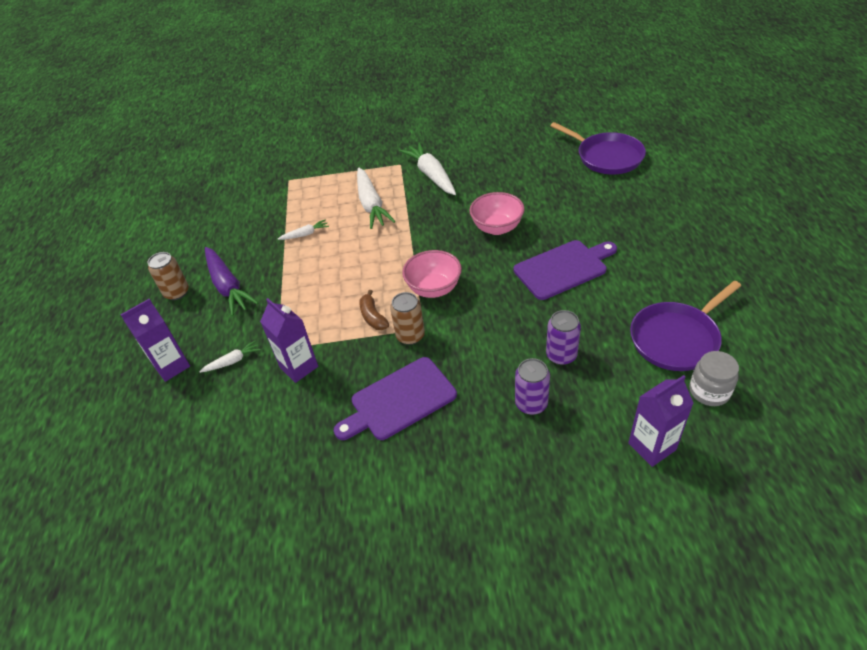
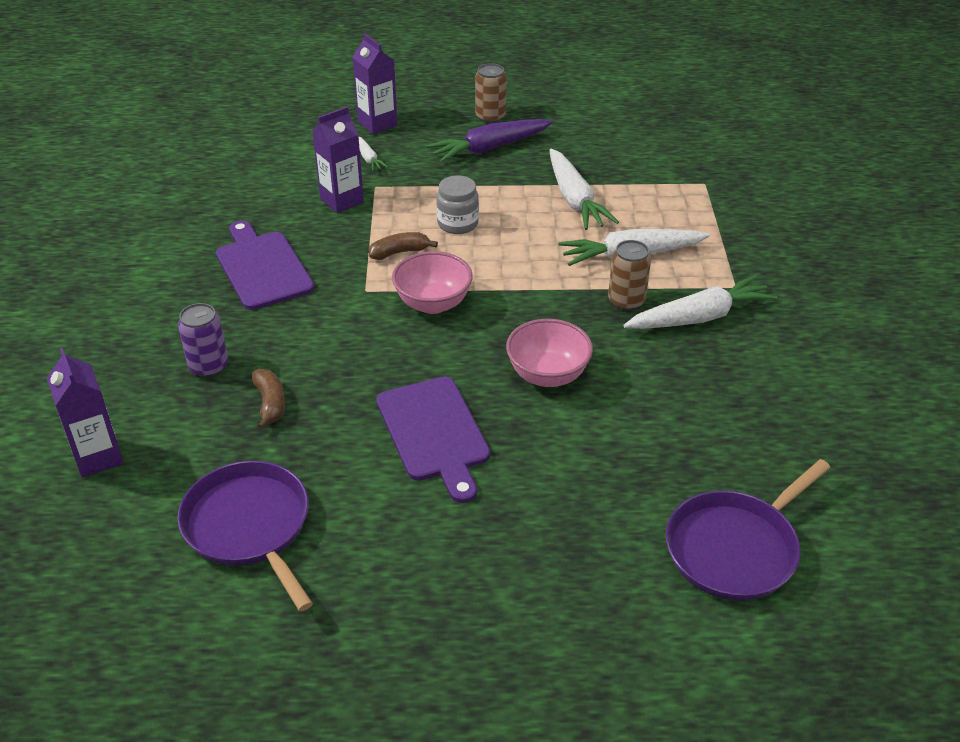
camera: 90 degrees right, 5 degrees down
white carrot [278,219,329,240] -> white carrot [550,149,619,230], size x2.02
brown can [390,292,425,345] -> brown can moved to [608,240,651,311]
purple can [546,310,581,365] -> brown banana [252,369,285,430]
grey jar [689,351,739,406] -> grey jar moved to [436,175,479,234]

